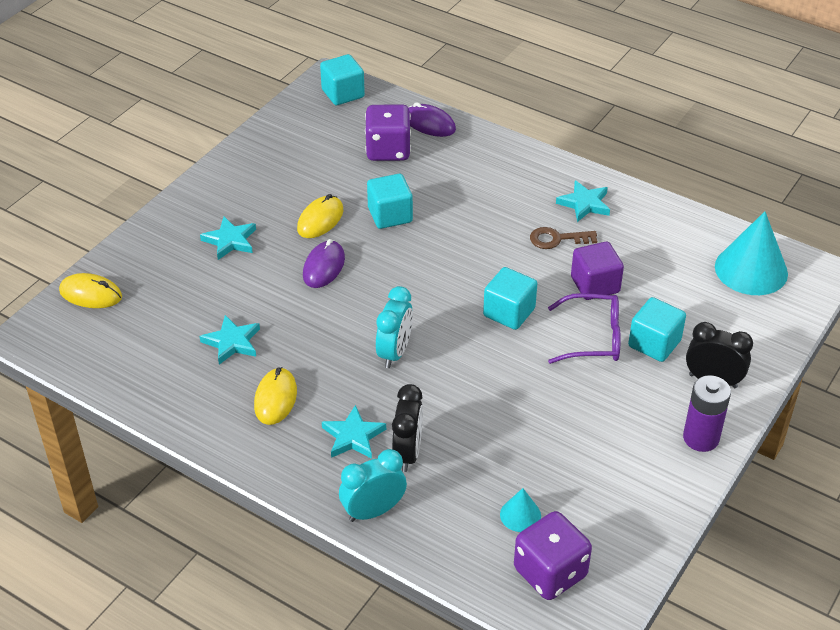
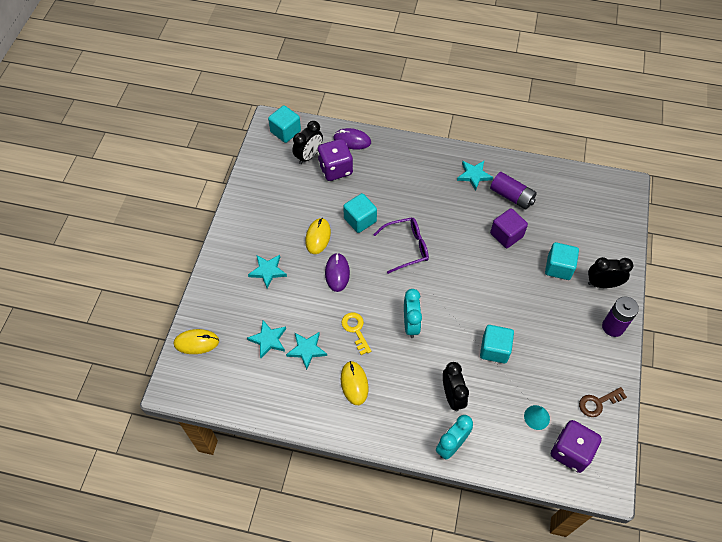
camera: 20 degrees left, 15 degrees up
turquoise star [322,405,386,459] -> turquoise star moved to [247,320,286,358]
turquoise cube [483,267,537,330] -> turquoise cube moved to [480,325,514,363]
brown key [530,227,597,249] -> brown key moved to [579,387,627,417]
purple glasses [548,293,621,364] -> purple glasses moved to [373,217,429,274]
turquoise cone [715,211,788,295] -> none
none -> black clock [292,121,323,164]
none -> yellow key [342,312,371,355]
none -> purple battery [490,172,537,210]

